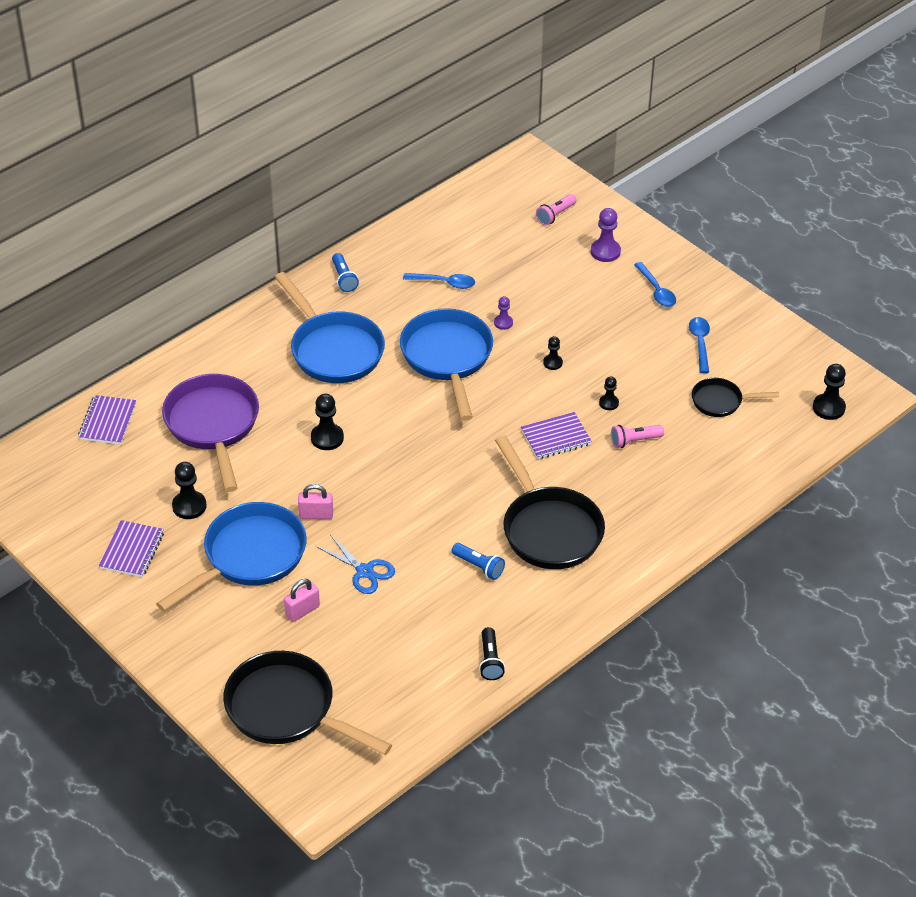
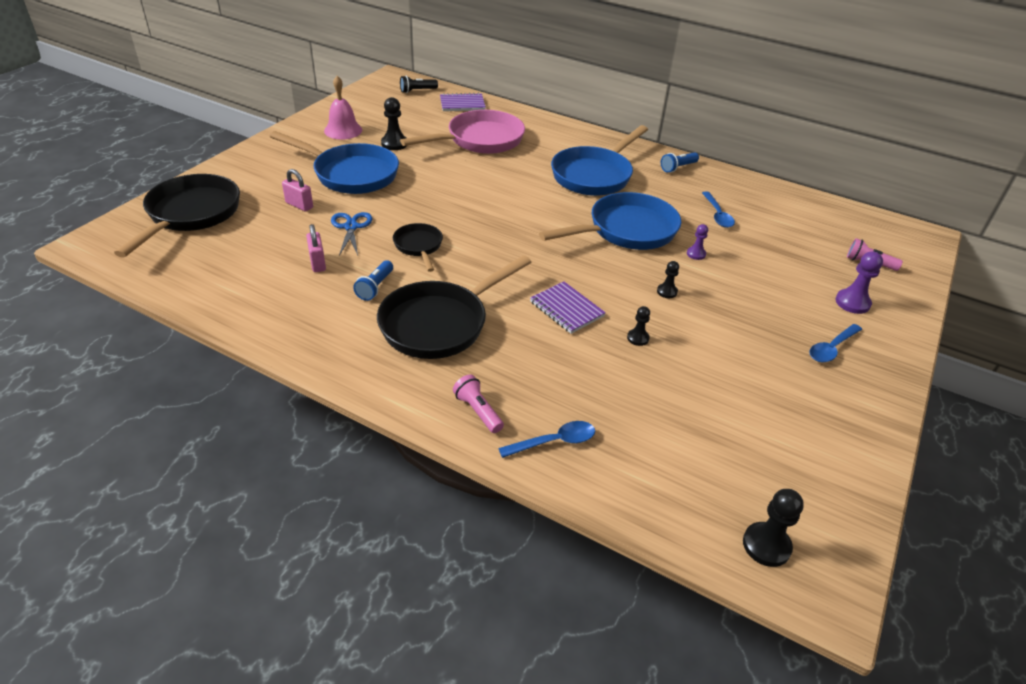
camera: 70 degrees right, 5 degrees down
purple notebook [99,520,164,577] -> pink bell [324,76,362,140]
purple pan [162,374,259,492] -> pink pan [400,110,525,154]
pink padlock [298,484,333,519] -> pink padlock moved to [306,224,326,272]
black pawn [311,394,344,450] -> none
blue scissors [316,535,395,594] -> blue scissors turned 150 degrees clockwise [331,212,372,256]
black flashlight [479,627,505,680] -> black flashlight moved to [400,75,438,93]
pink flashlight [611,425,664,448] -> pink flashlight moved to [453,374,504,433]
blue spoon [689,317,710,373] -> blue spoon moved to [498,421,595,458]
black pan [692,378,779,417] -> black pan moved to [393,223,443,272]

